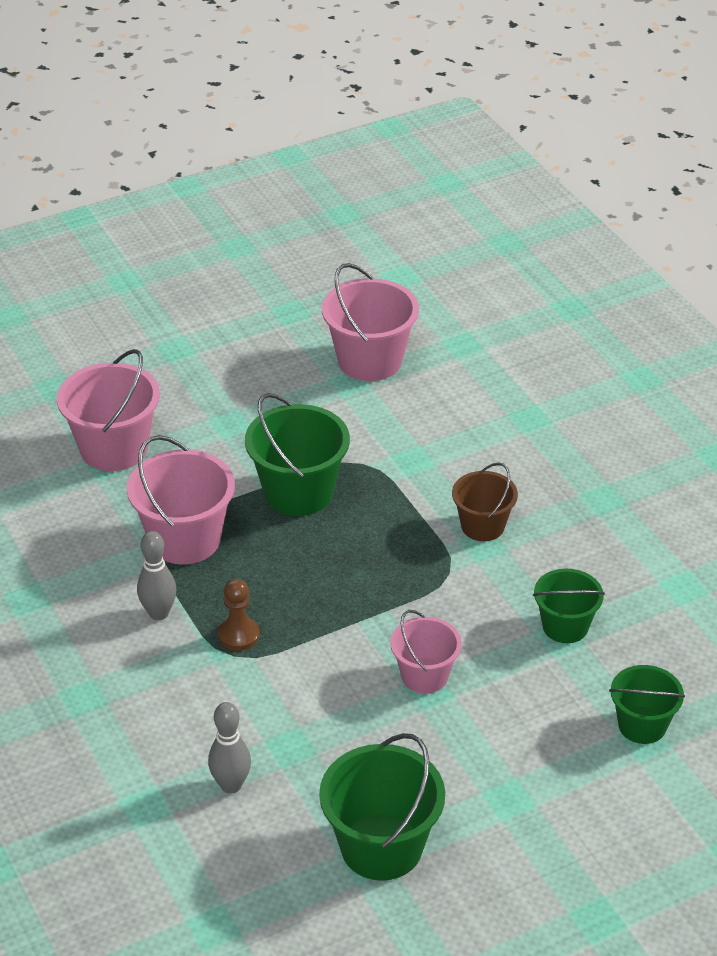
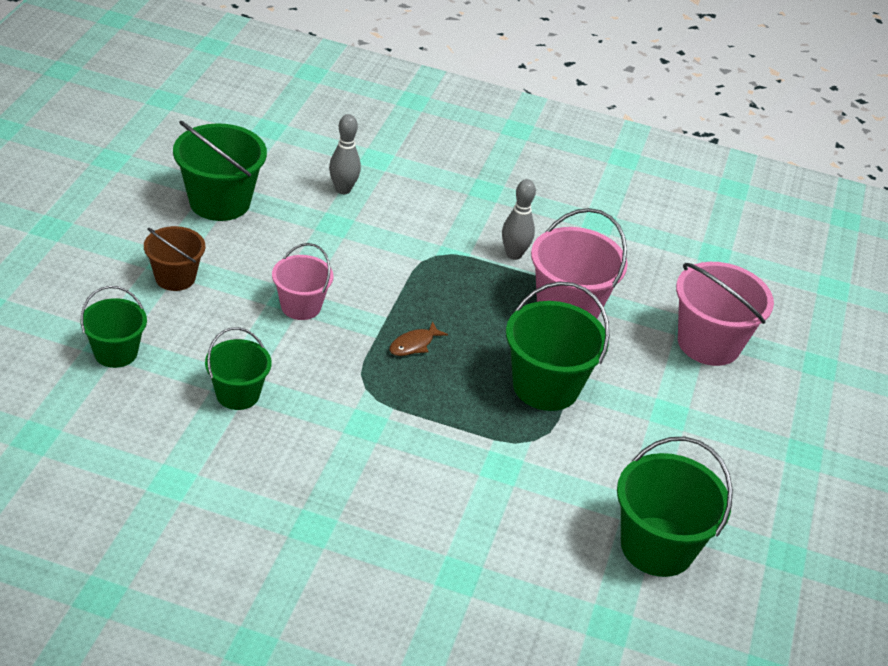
camera: 130 degrees right, 0 degrees up
brown pawn [218,579,260,651] -> none
pink bucket [322,263,419,381] -> green bucket [617,437,733,577]
brown bucket [452,462,518,541] -> brown bucket moved to [144,226,205,291]
none -> brown fish [389,321,448,356]

